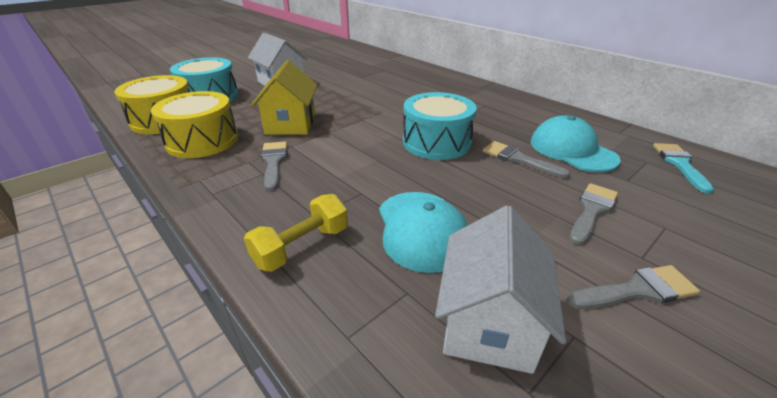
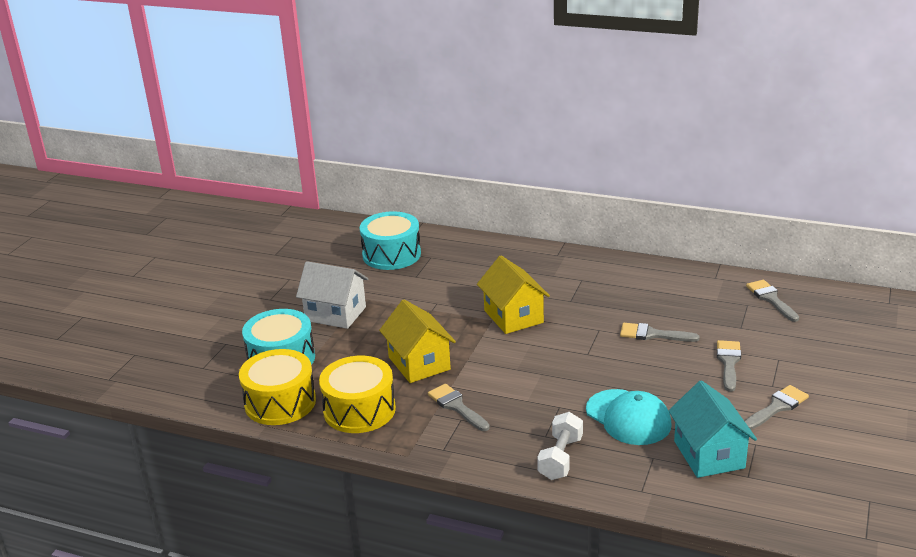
camera: 25 degrees left, 5 degrees down
yellow dumbbell [244,194,348,272] -> white dumbbell [537,412,583,480]
turquoise drum [403,92,477,160] -> turquoise drum moved to [360,211,421,270]
white house [435,205,566,374] -> turquoise house [668,380,757,478]
turquoise cap [530,115,621,172] -> none
turquoise brush [653,143,714,194] -> grey brush [746,280,799,322]
none -> yellow house [477,256,550,334]

